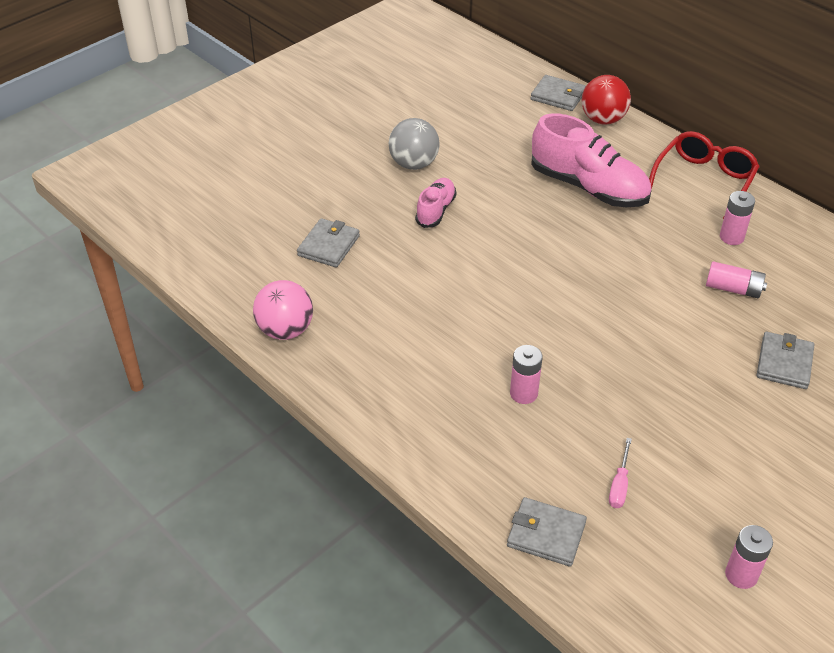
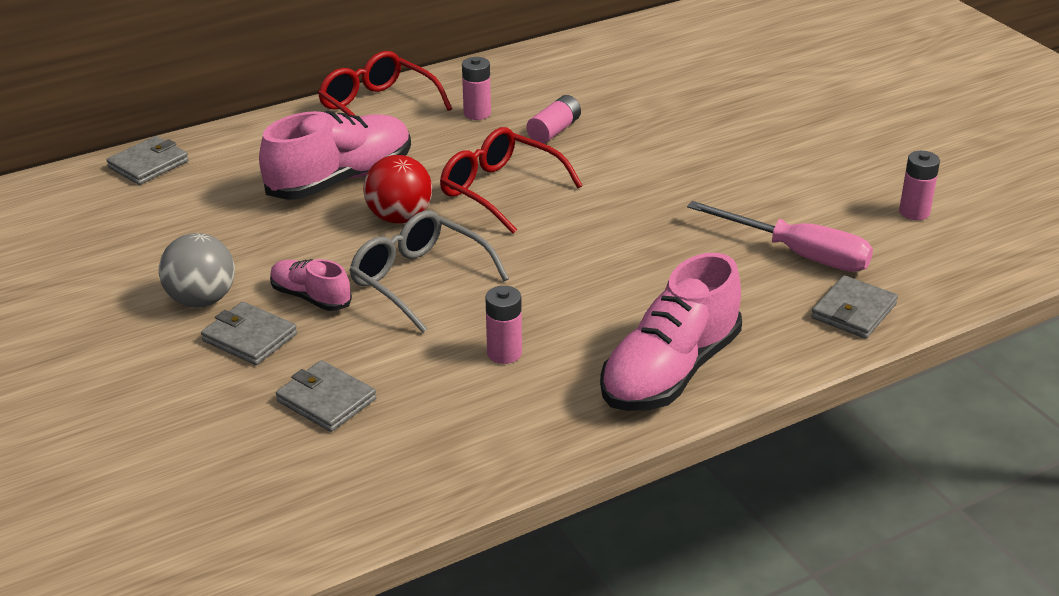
camera: 75 degrees left, 10 degrees down
pink ball [253,280,313,340] -> none
pink battery [510,345,543,404] -> pink battery moved to [485,286,522,364]
red ball [582,75,631,125] -> red ball moved to [364,155,432,223]
pink screwdriver [609,438,632,508] -> pink screwdriver [687,201,873,272], size x2.13
grey wallet [756,332,814,389] -> grey wallet moved to [201,302,297,365]
none -> grey glasses [350,210,509,333]
none -> red glasses [440,127,583,234]
none -> pink shoe [600,253,742,411]

